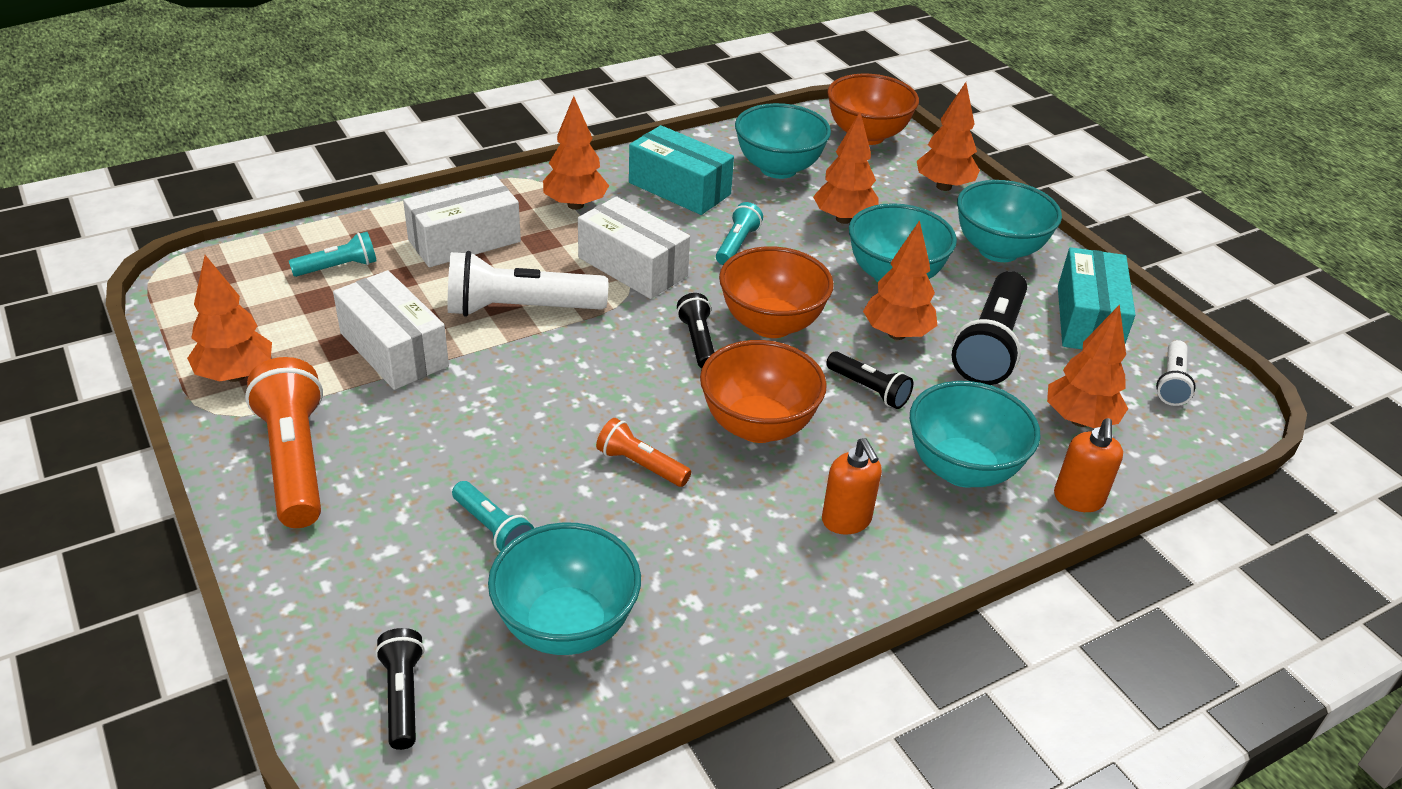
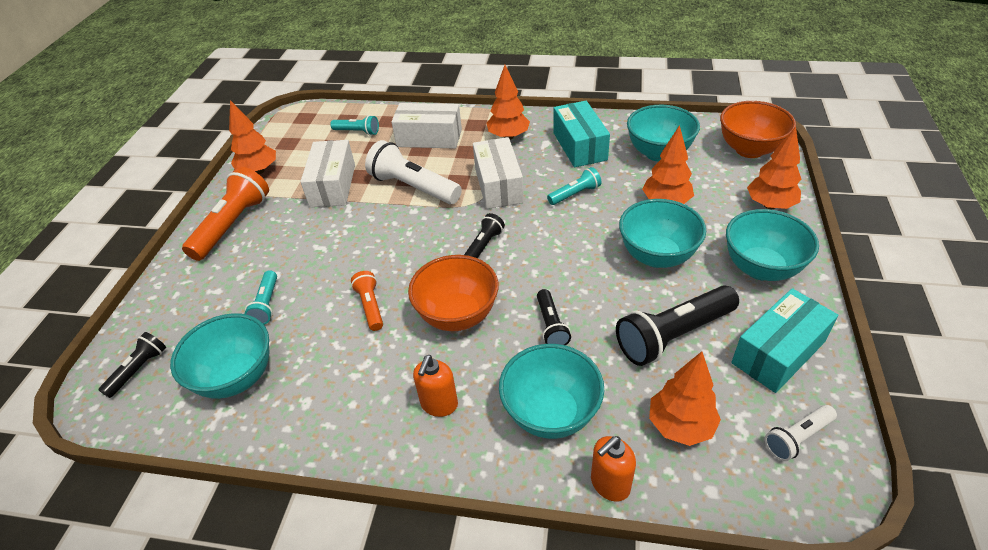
camera: 45 degrees right, 5 degrees up
orange bowl [719,246,834,338] -> none
orange tree [863,220,937,340] -> none

